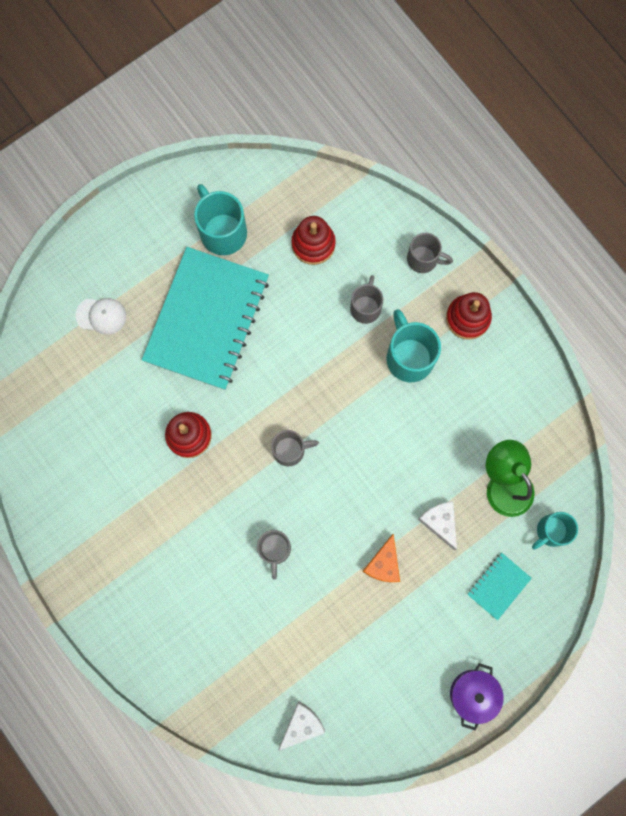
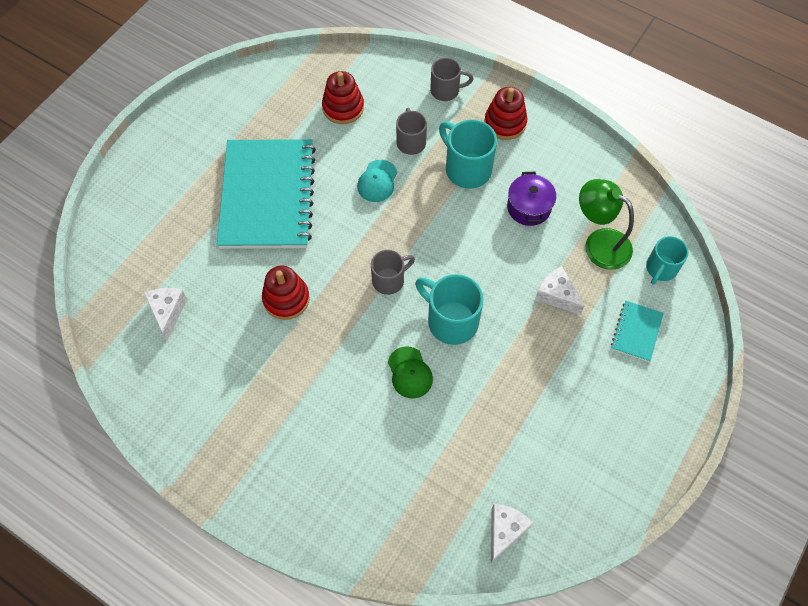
camera: 20 degrees left, 15 degrees down
white cap [75,298,126,335] -> none
turquoise mug [194,184,247,255] -> turquoise mug moved to [415,274,484,345]
grey mug [257,530,291,580] -> green cap [388,346,433,398]
orange cheese [362,534,400,582] -> none
purple pot [450,663,504,730] -> purple pot moved to [507,172,556,226]
none -> white cheese [144,288,187,341]
none -> turquoise cap [357,160,397,202]

